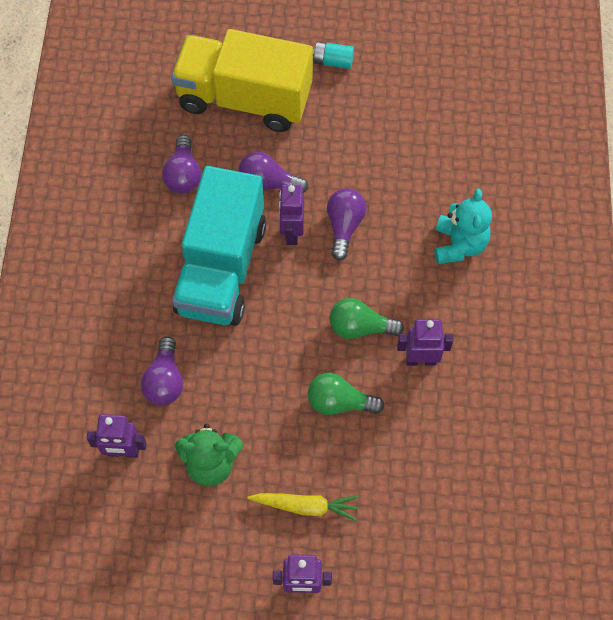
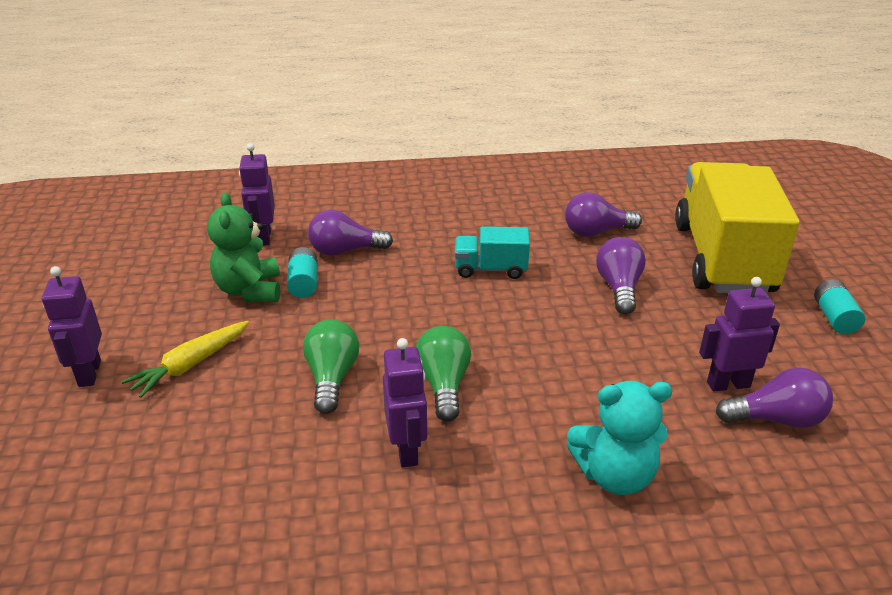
camera: 80 degrees right, 30 degrees down
turquoise truck [172,166,266,326] -> turquoise truck [455,226,530,279], size x0.45
yellow carrot [247,493,359,521] -> yellow carrot turned 45 degrees clockwise [121,321,249,398]
purple robot [279,185,304,245] -> purple robot moved to [699,277,780,391]
purple light bulb [327,188,367,261] -> purple light bulb moved to [716,367,833,428]
none -> turquoise battery [287,247,318,298]

